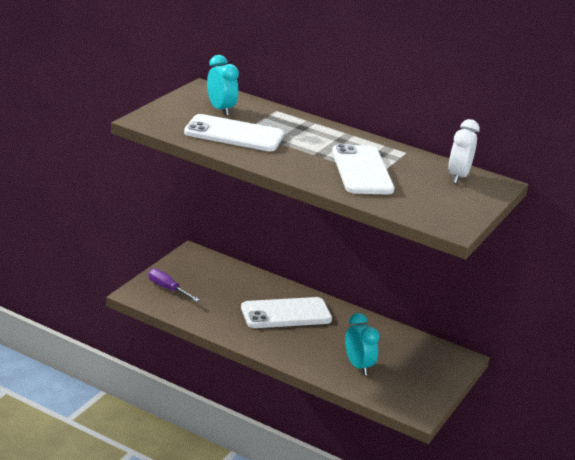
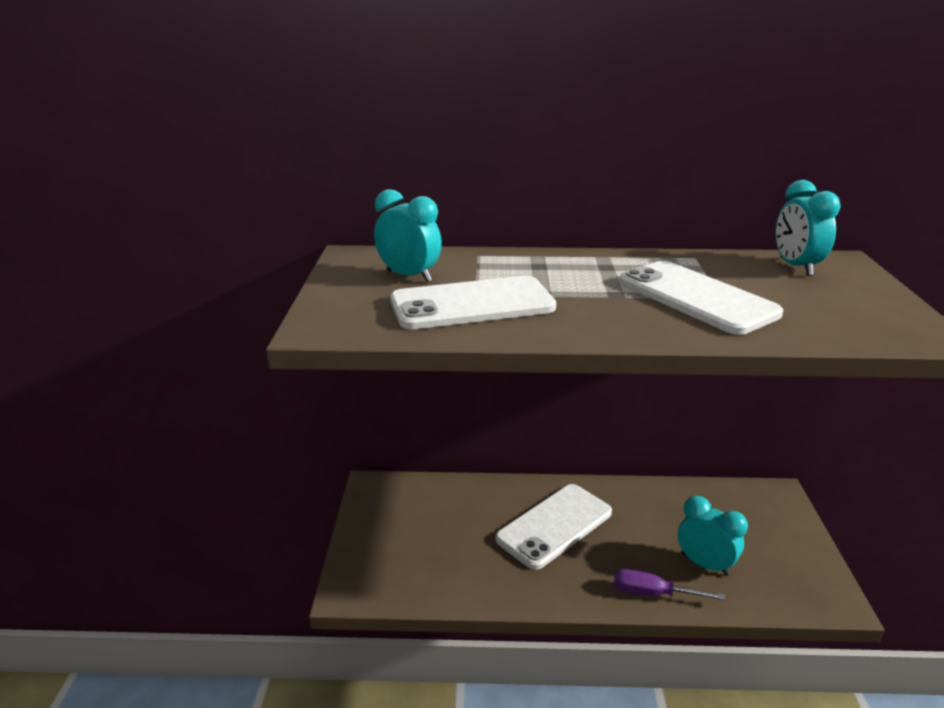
camera: 25 degrees left, 0 degrees up
purple screwdriver [148,268,199,302] -> purple screwdriver moved to [614,569,725,600]
white clock [448,119,480,184] -> turquoise clock [776,180,841,276]

